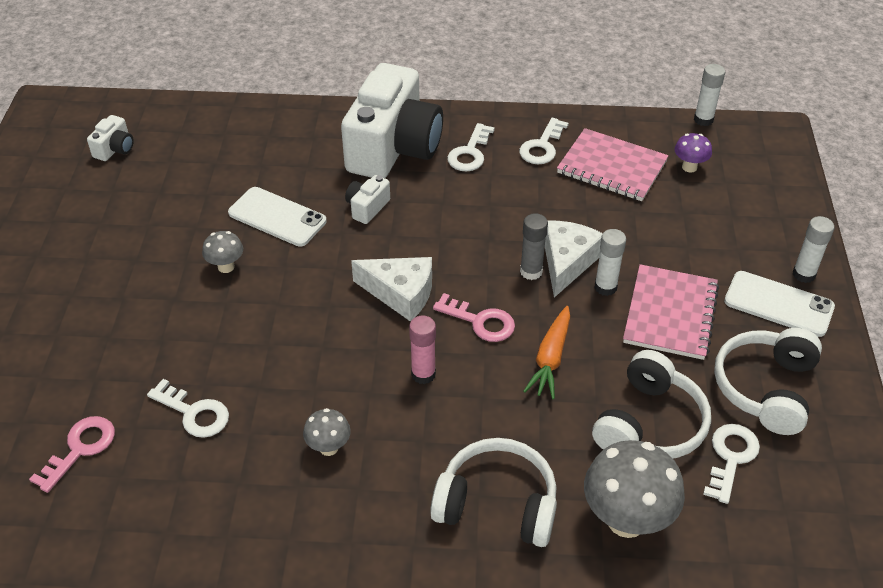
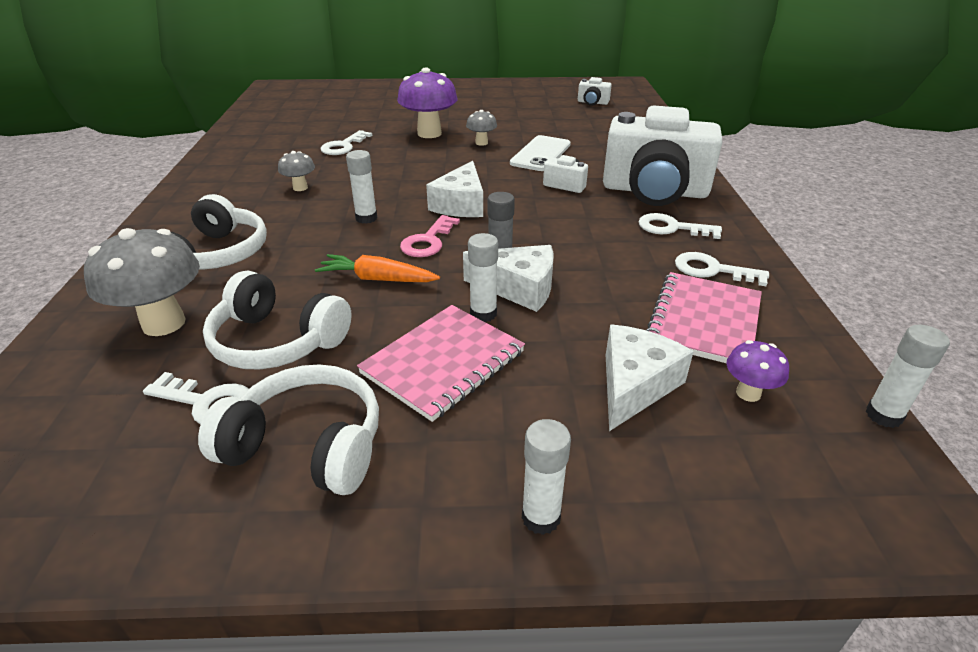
camera: 85 degrees right, 10 degrees down
pink key [29,416,115,493] -> none
pink glue stick [409,315,436,384] -> white glue stick [346,150,377,224]
pink notebook [623,264,719,360] -> pink notebook turned 60 degrees counterclockwise [357,305,525,422]
white phone [724,271,835,337] -> none
none -> purple mushroom [397,67,458,138]
none -> white cheese [606,325,694,431]

